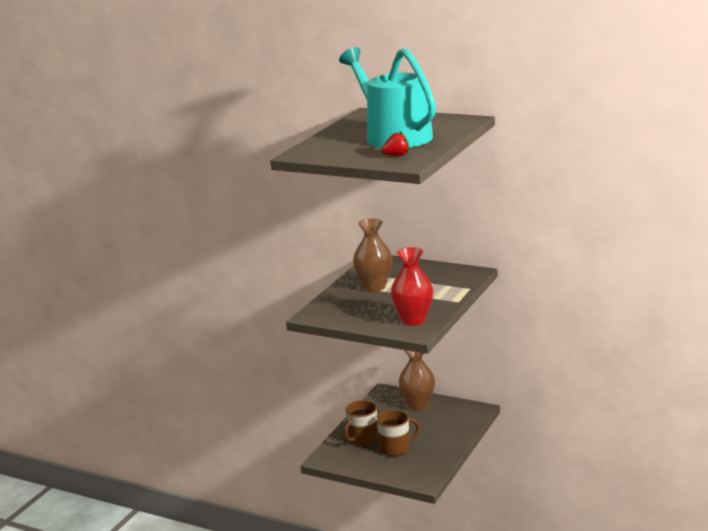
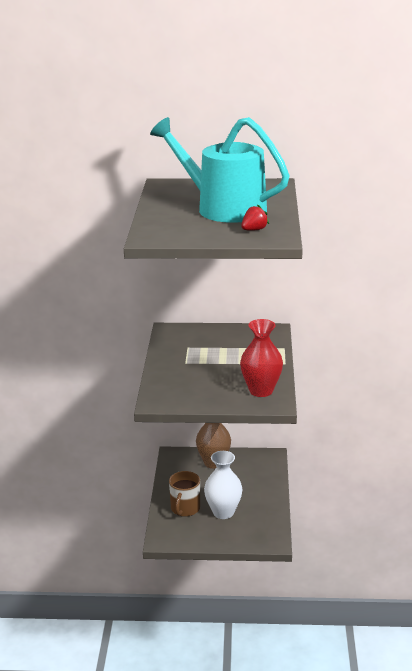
camera: 25 degrees left, 5 degrees up
brown vase [353,218,393,292] -> none
brown mug [377,410,420,456] -> white vase [204,451,243,519]

